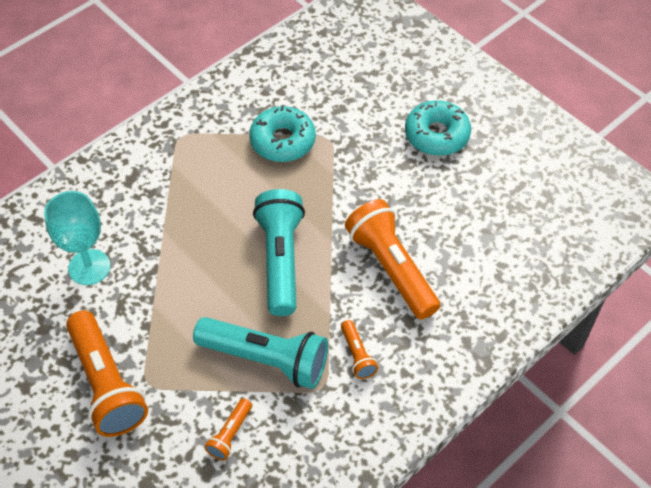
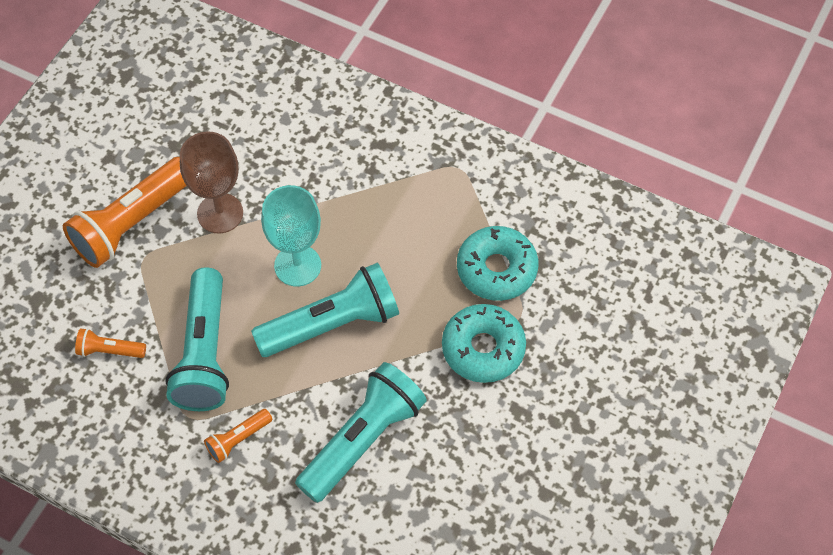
camera: 70 degrees right, 5 degrees up
turquoise goblet [44,191,111,285] -> turquoise goblet moved to [261,185,321,287]
orange flashlight [345,199,440,320] -> turquoise flashlight [295,362,427,503]
turquoise donut [405,100,471,156] -> turquoise donut moved to [442,304,526,383]
none -> brown goblet [180,132,243,234]

